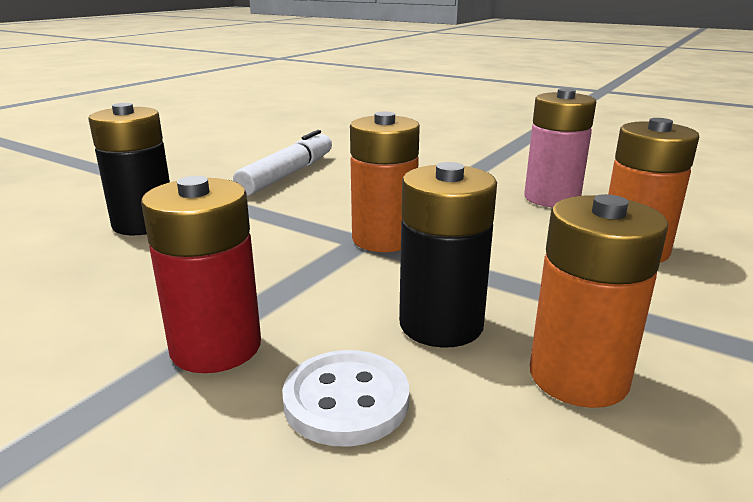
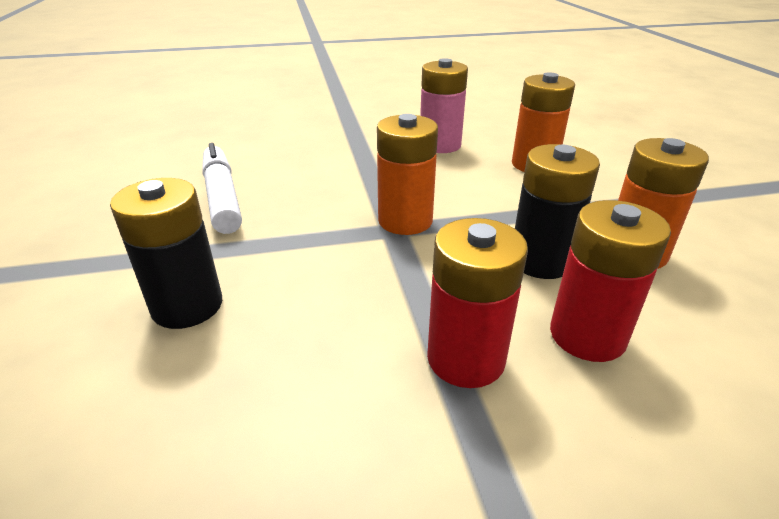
camera: 45 degrees left, 10 degrees up
white button [282,350,409,447] -> red battery [550,200,671,362]

